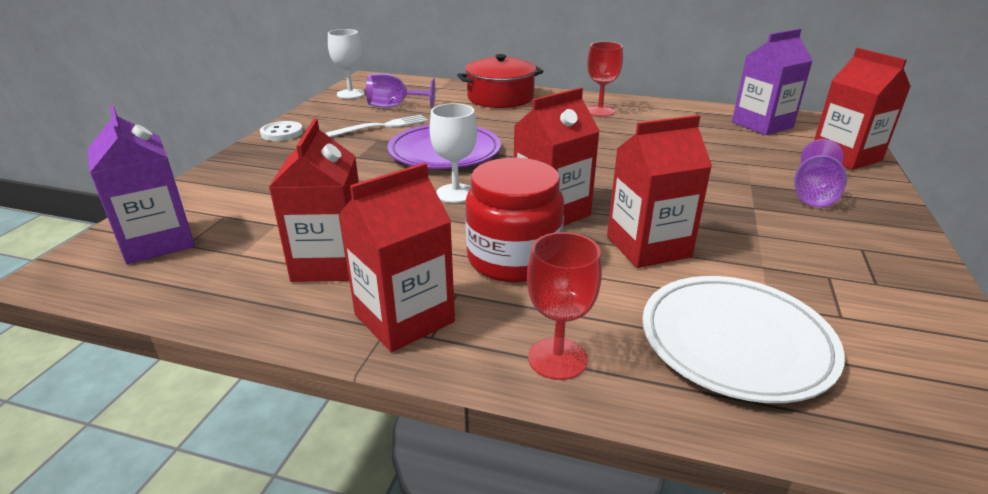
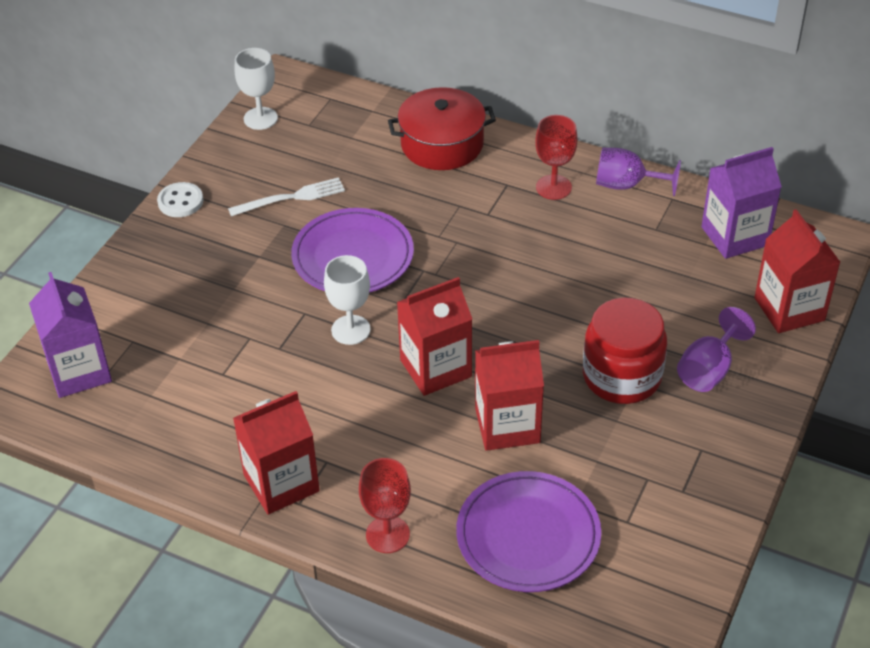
camera: 10 degrees right, 15 degrees up
red carton [269,119,359,282] -> none
purple goblet [366,73,435,108] -> purple goblet moved to [596,148,681,196]
red jar [465,158,564,283] -> red jar moved to [583,297,667,404]
white plate [642,276,845,403] -> purple plate [456,471,601,592]

